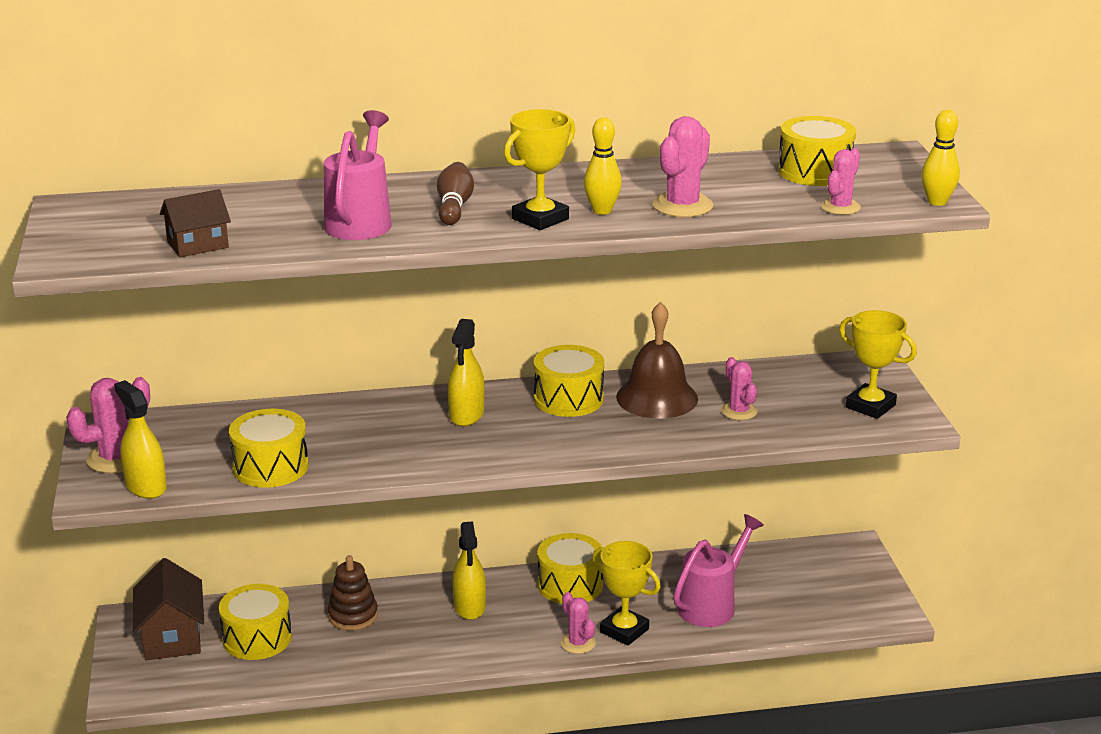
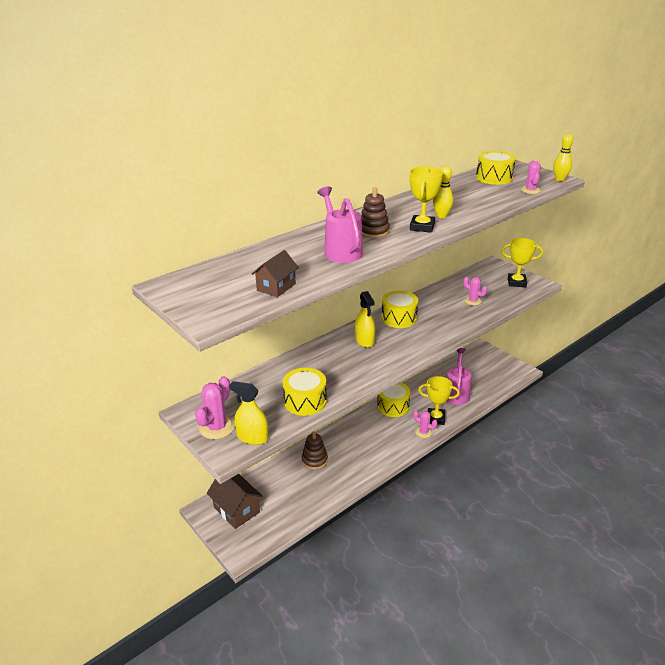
camera: 30 degrees left, 5 degrees up
yellow drum [219,584,292,660] -> none
brown bowling pin [437,162,474,225] -> brown stacking toy [361,187,390,238]
yellow spray bottle [453,521,486,620] -> none
brown bell [616,302,698,419] -> none
pink cactus [653,116,713,217] -> none

